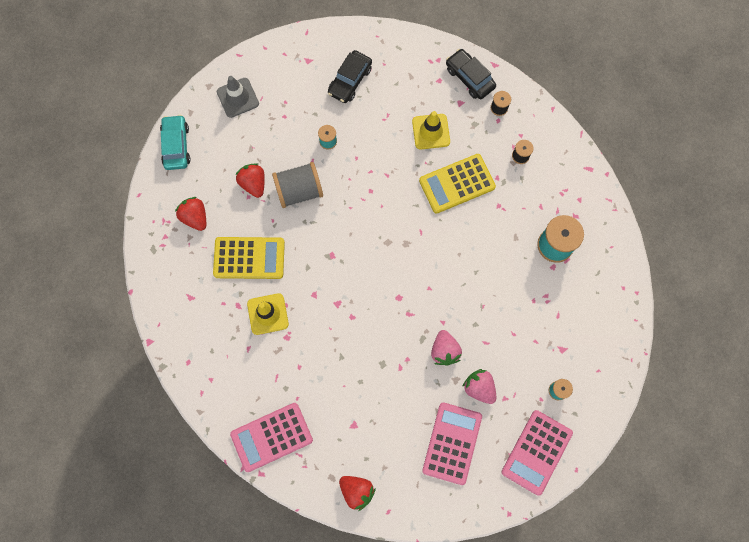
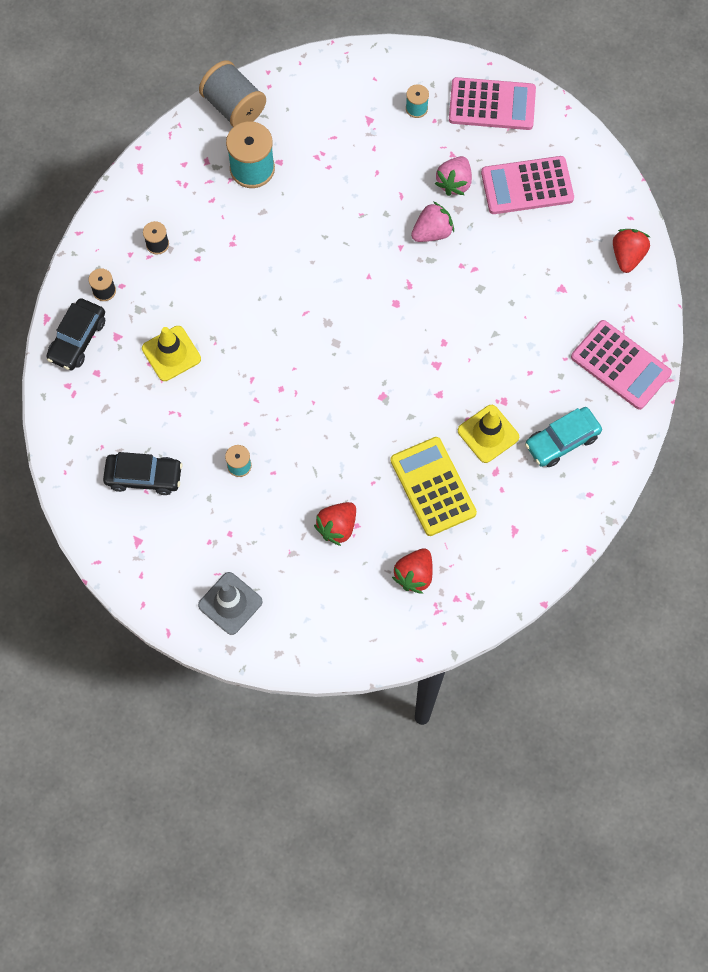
camera: 115 degrees left, 5 degrees down
turquoise car [160,115,191,170] -> turquoise car moved to [525,407,602,467]
grey spool [272,162,323,208] -> grey spool moved to [199,60,266,127]
yellow calculator [419,154,496,214] -> none

